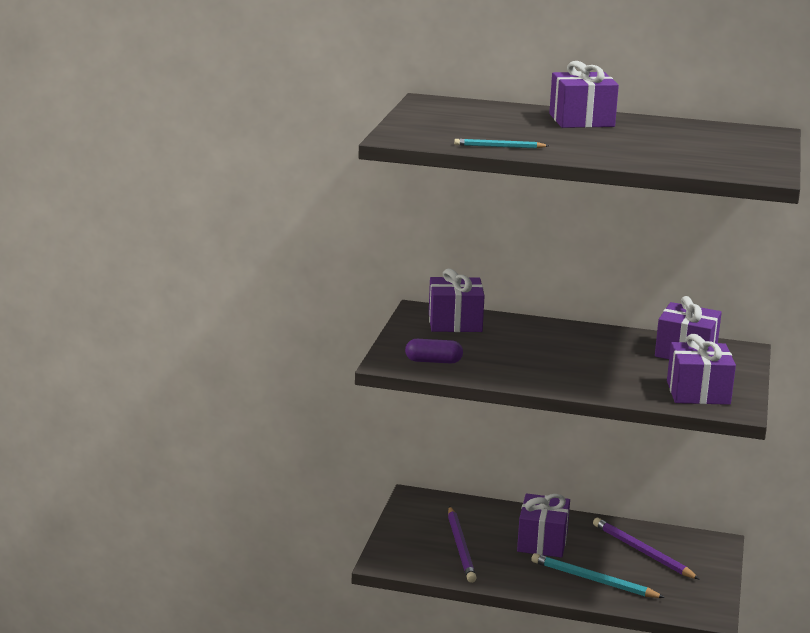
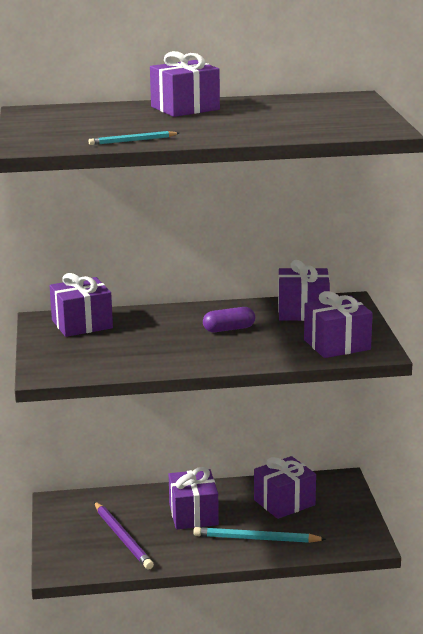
camera: 20 degrees left, 0 degrees up
purple capsule [405,339,463,364] -> purple capsule moved to [203,307,255,332]
purple pencil [593,518,700,580] -> purple gift [254,456,316,519]

